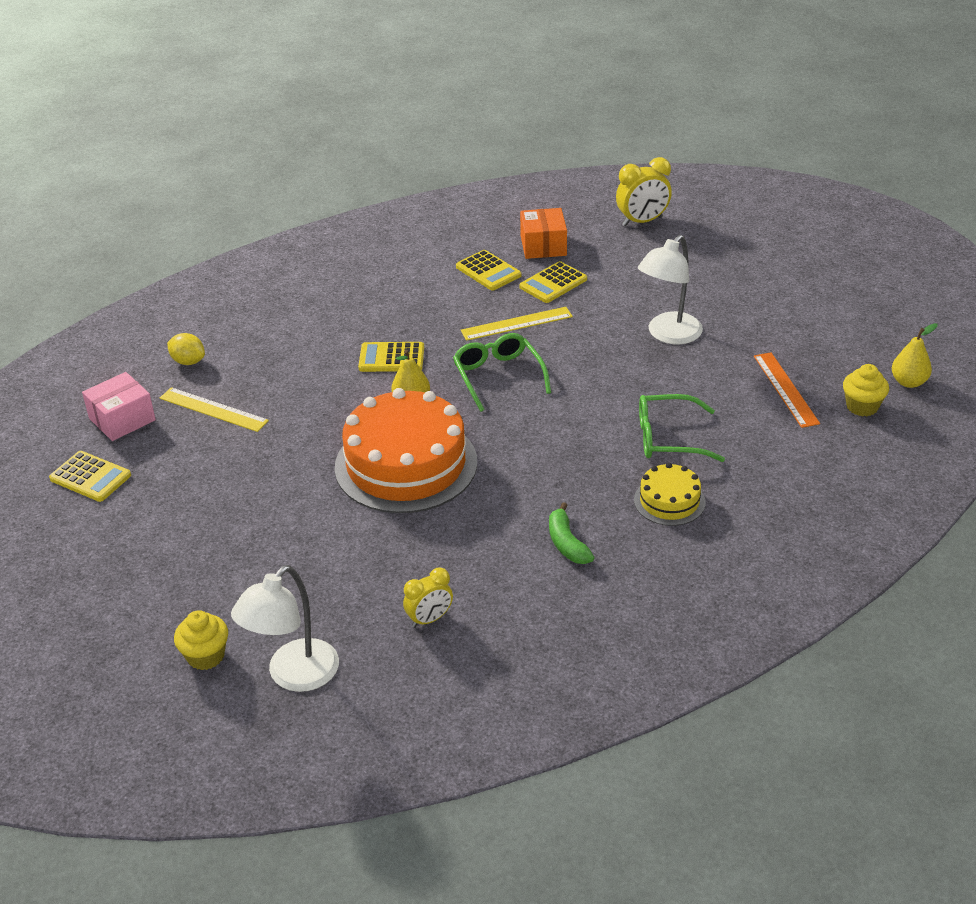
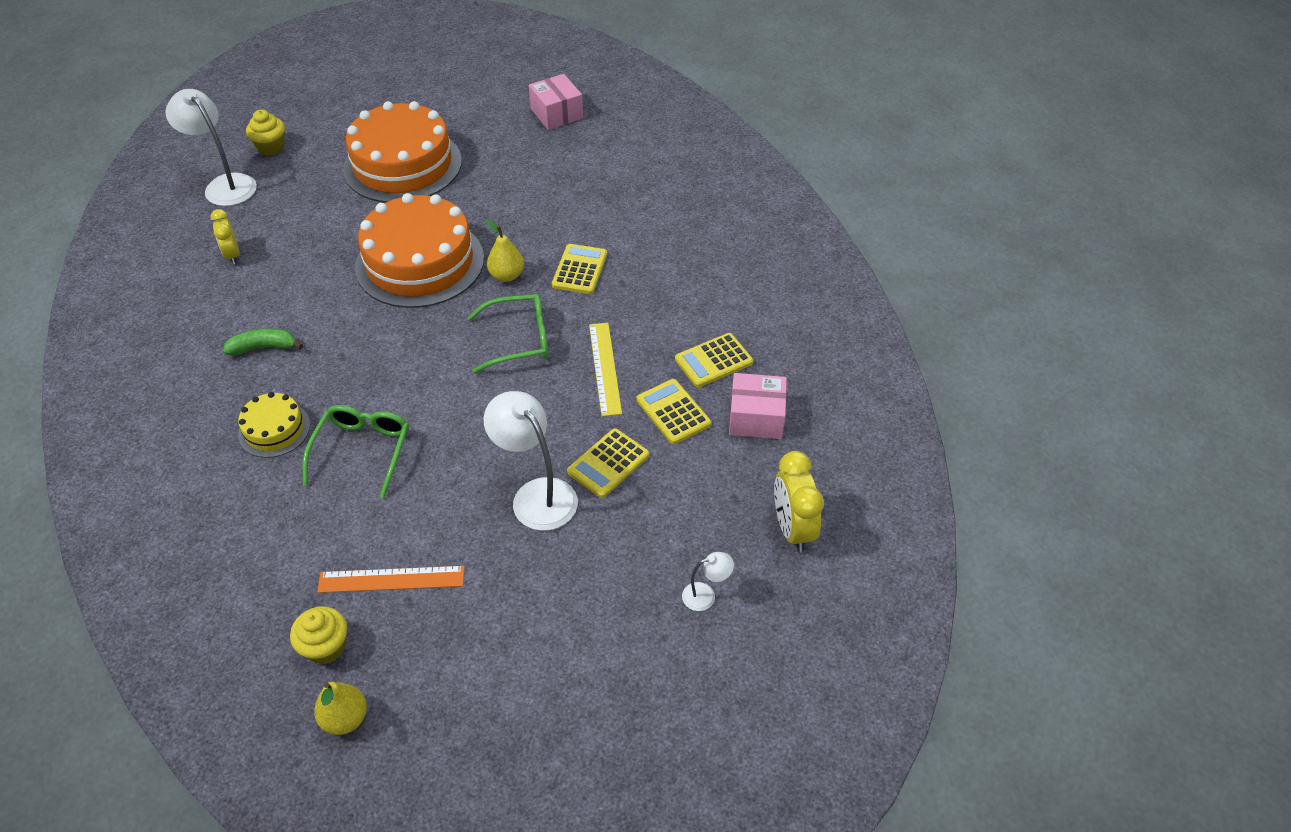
camera: 100 degrees right, 10 degrees up
yellow calculator [49,451,131,502] -> yellow calculator moved to [567,428,649,498]
yellow ruler [160,387,269,432] -> none
yellow lemon [167,333,205,365] -> none
orange box [520,208,567,259] -> pink box [729,373,787,439]
none -> orange cake [343,101,462,203]
none -> white lamp [682,552,734,611]

